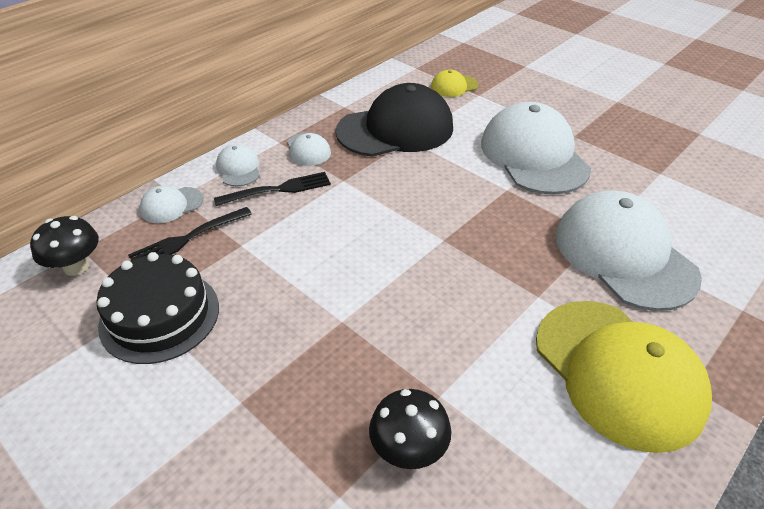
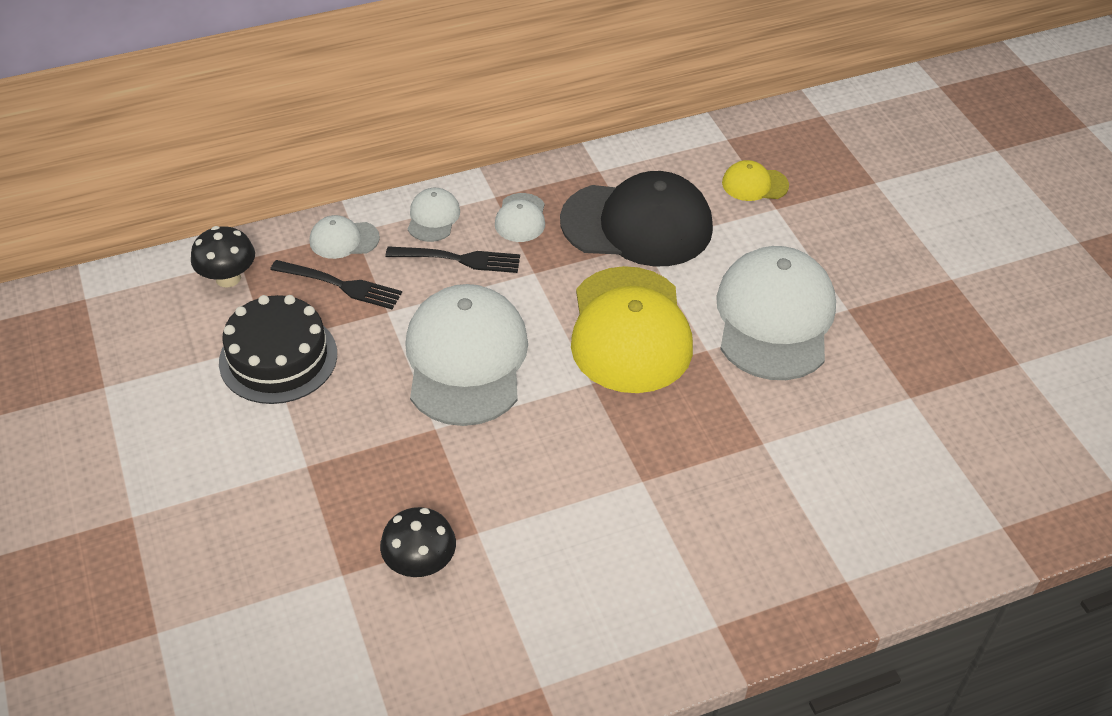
camera: 25 degrees right, 5 degrees up
black fork [128,207,252,260] -> black fork turned 150 degrees counterclockwise [270,260,402,309]
yellow cap [536,301,712,453] -> yellow cap moved to [571,266,693,393]
white cap [556,190,702,311] -> white cap moved to [405,284,528,426]

